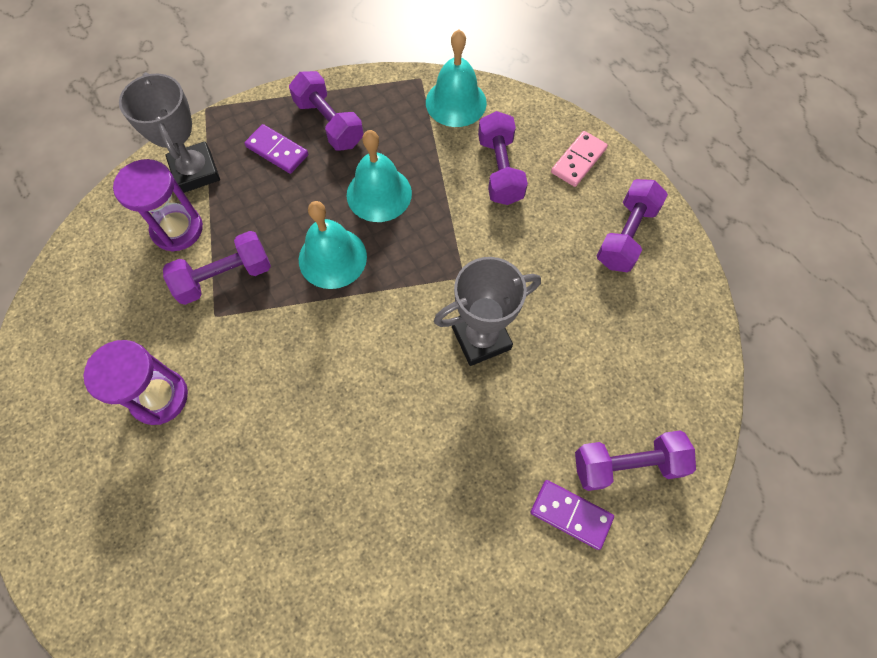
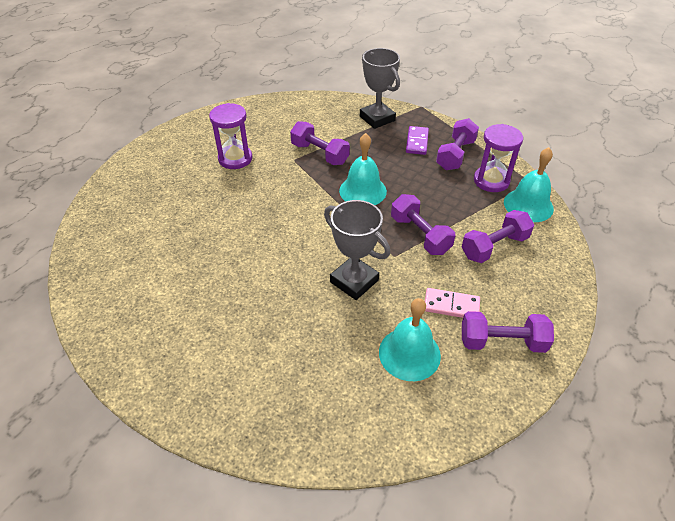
camera: 65 degrees right, 20 degrees down
purple hourglass [113,159,203,252] -> purple hourglass moved to [474,124,523,192]
grey trophy [119,72,220,193] -> grey trophy turned 75 degrees counterclockwise [360,48,400,129]
turquoise bell [347,130,412,222] -> turquoise bell moved to [379,298,441,381]
purple domino [531,480,614,550] -> none
pink domino [551,131,608,187] -> pink domino moved to [425,288,480,318]
purple dumbbell [575,430,696,491] -> purple dumbbell moved to [391,194,455,255]

